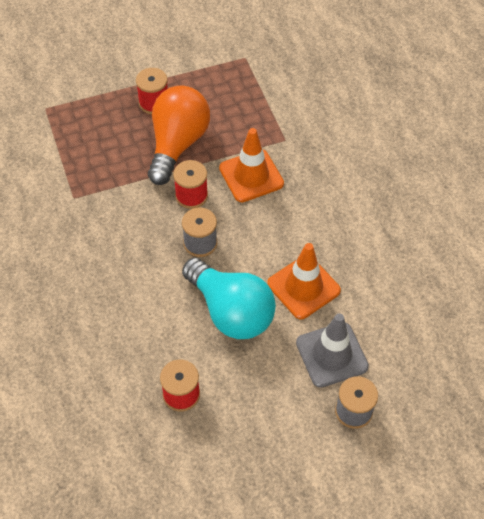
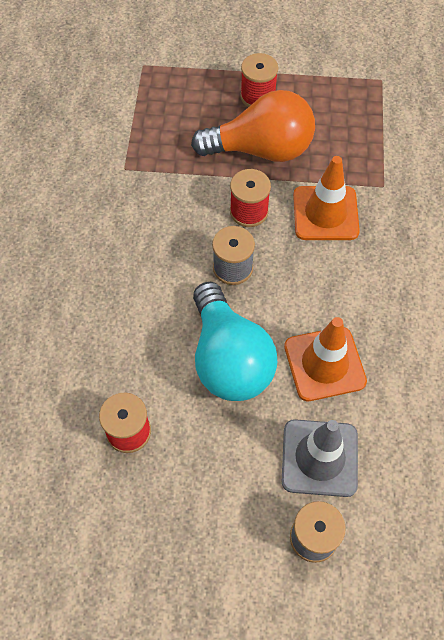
camera: 25 degrees right, 5 degrees up
orange light bulb [148,85,210,185] -> orange light bulb turned 45 degrees clockwise [191,90,315,162]

